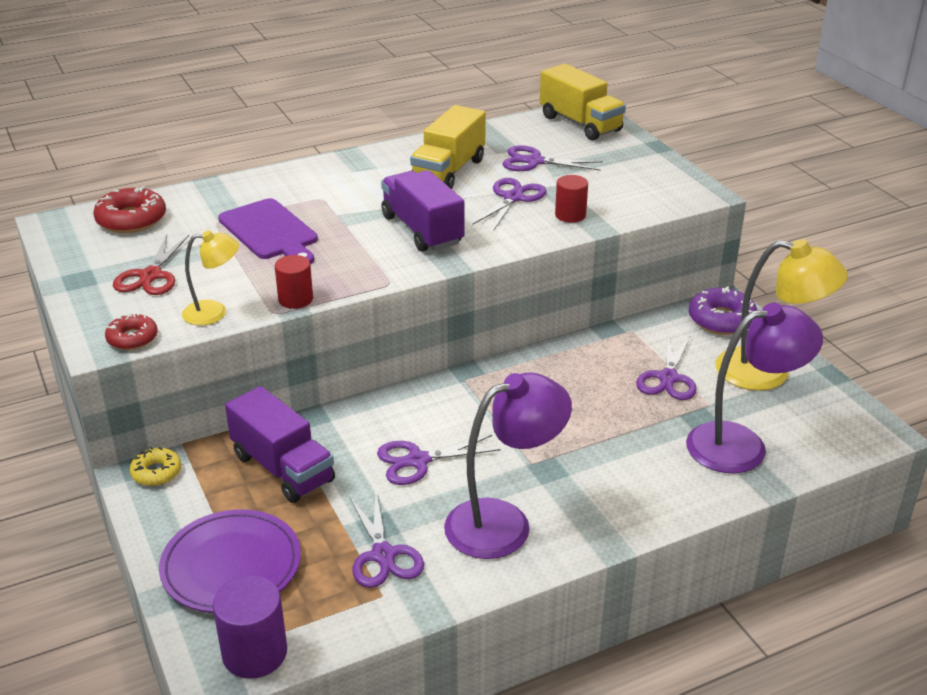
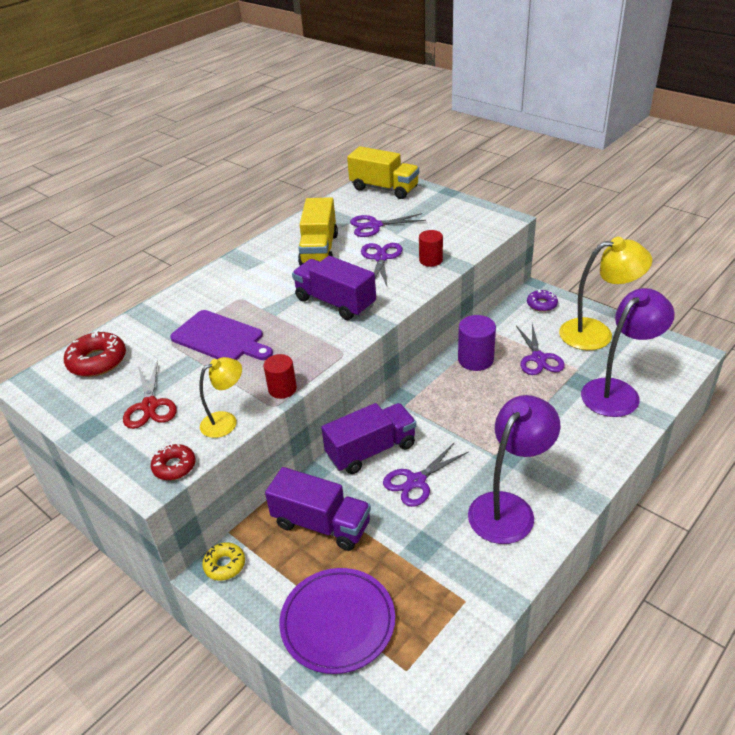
camera: 20 degrees left, 5 degrees up
purple cylinder [213,576,287,679] -> purple cylinder moved to [458,315,496,371]
purple scissors [350,493,424,588] -> none
purple donut [689,286,757,335] -> purple donut [527,289,558,312], size x0.62
none -> purple truck [321,403,416,474]

